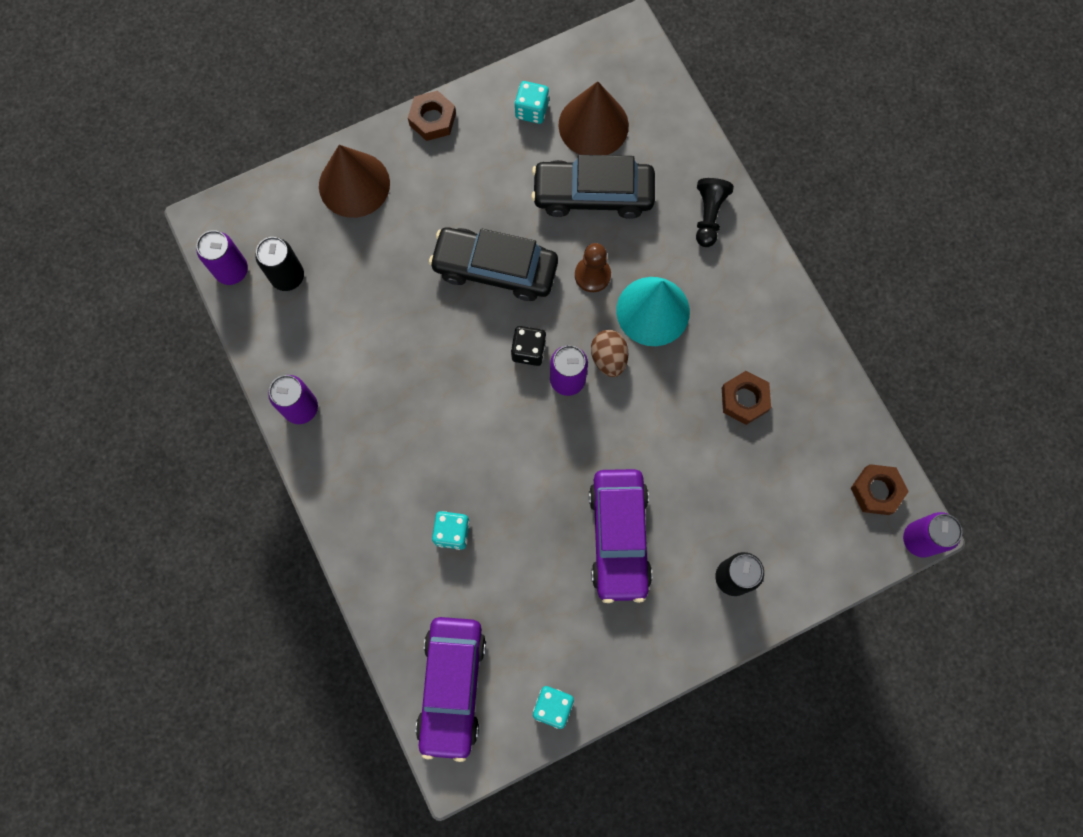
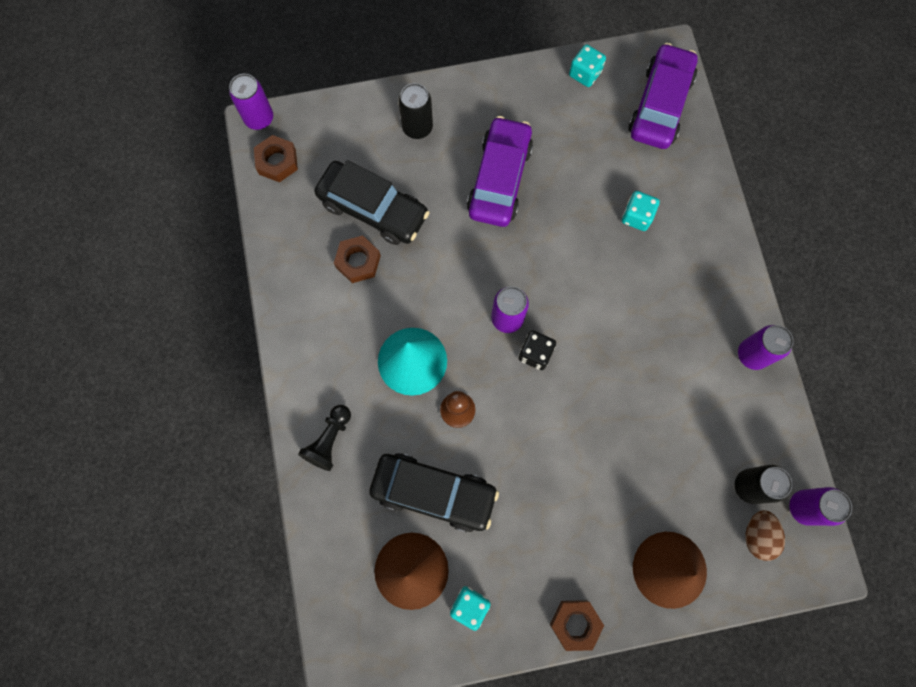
camera: 165 degrees left, 0 degrees up
black car [429,227,558,301] -> black car moved to [315,160,430,245]
brown egg [591,330,628,377] -> brown egg moved to [746,510,785,561]

